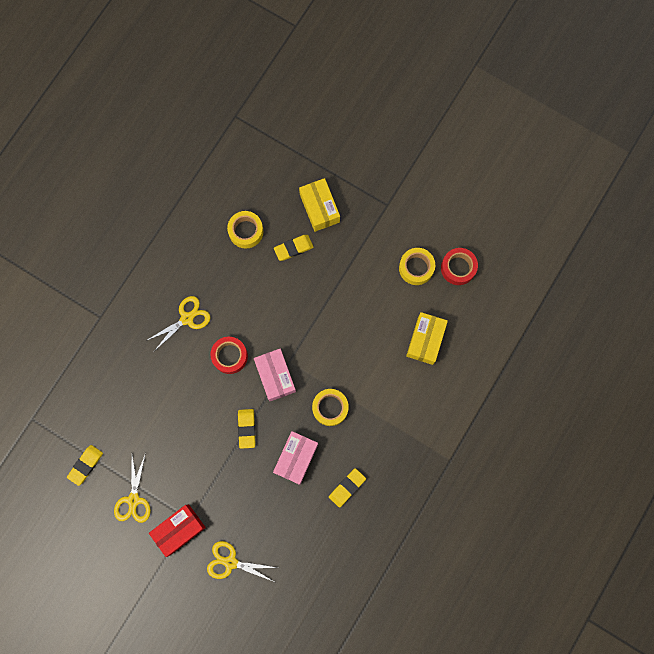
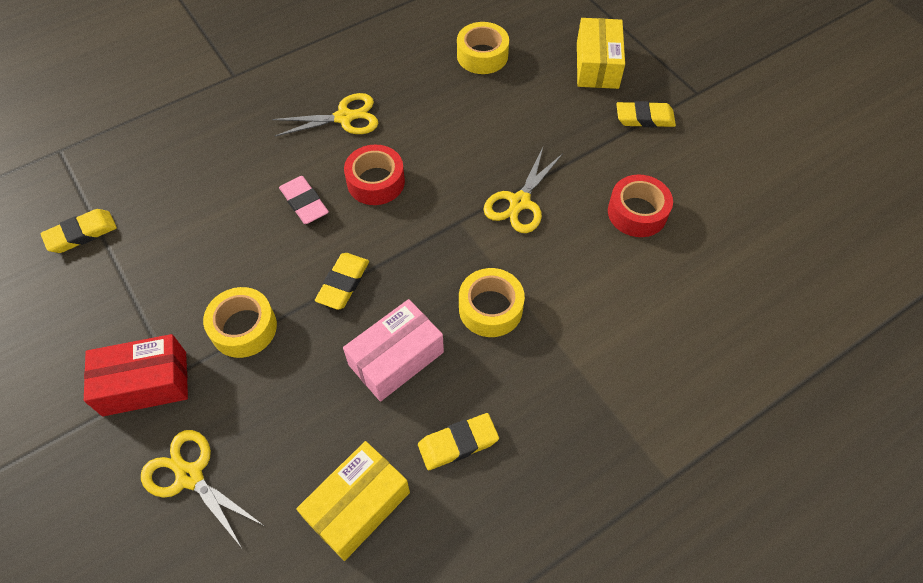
camera: 25 degrees right, 20 degrees down
yellow scissors [114,453,151,523] -> yellow scissors moved to [483,148,563,233]
pink box [254,349,296,401] -> none
yellow eraser [274,235,314,261] -> yellow eraser moved to [616,101,676,127]
yellow tape [399,248,435,285] -> yellow tape moved to [203,287,277,358]
yellow box [406,312,448,365] -> yellow box moved to [296,441,410,561]
red tape [441,248,478,285] -> red tape moved to [608,175,673,237]
none -> pink eraser [279,176,329,224]

